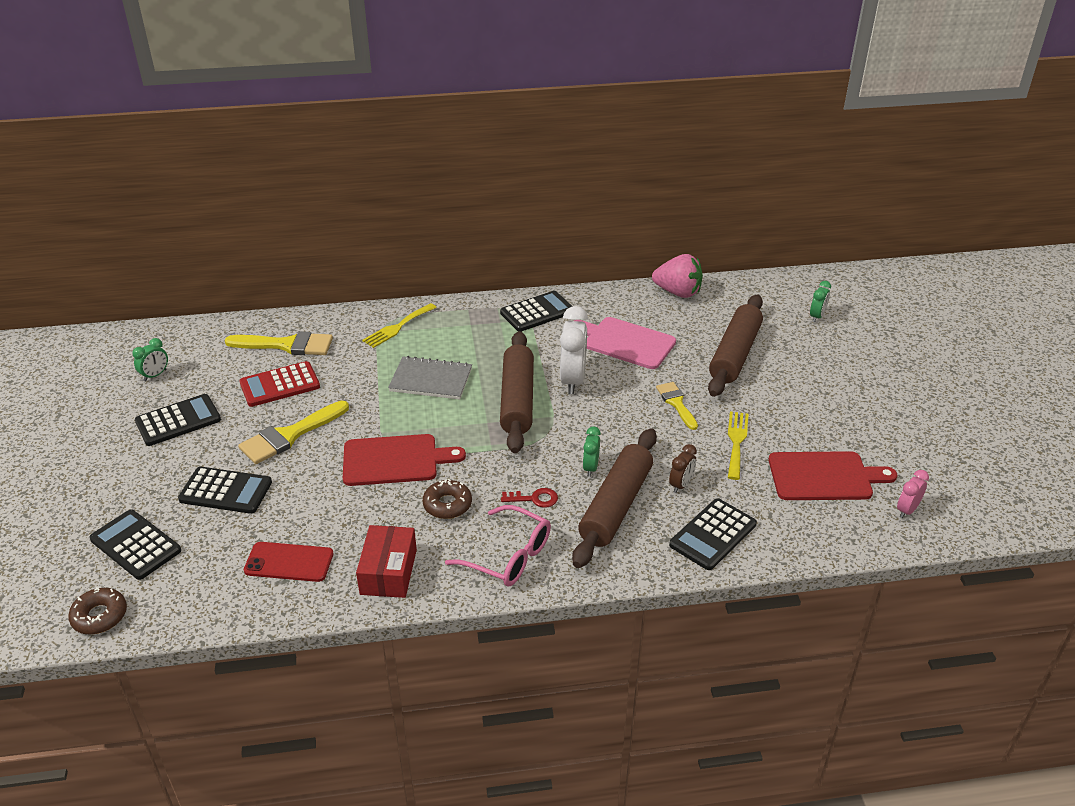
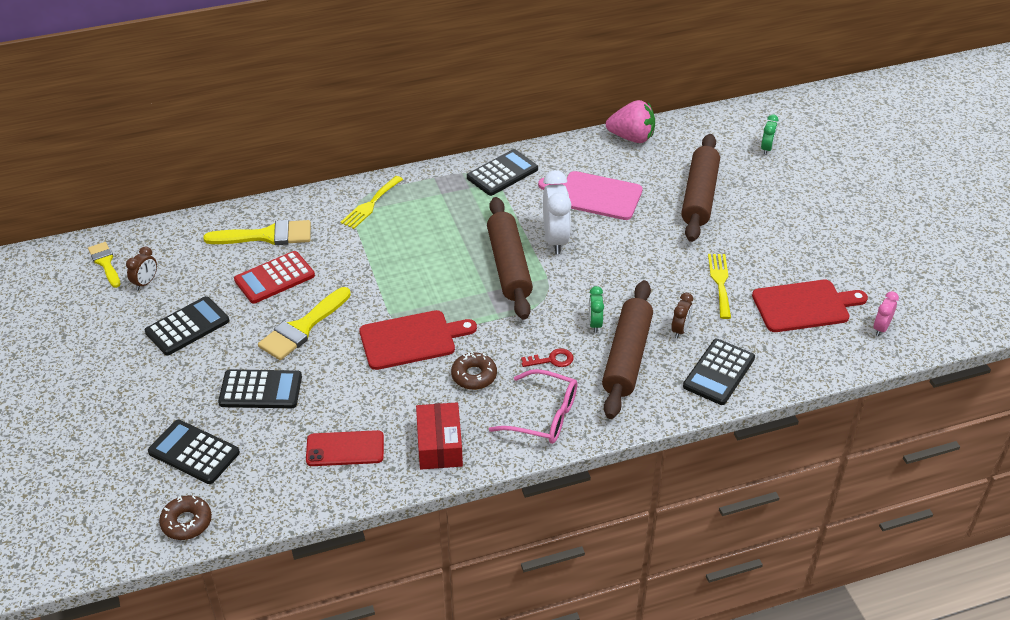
camera: 10 degrees left, 5 degrees up
green clock [132,338,168,381] -> brown clock [126,246,157,290]
grey notebook [388,356,472,399] -> none
yellow brush [656,382,698,430] -> yellow brush moved to [88,242,121,288]

